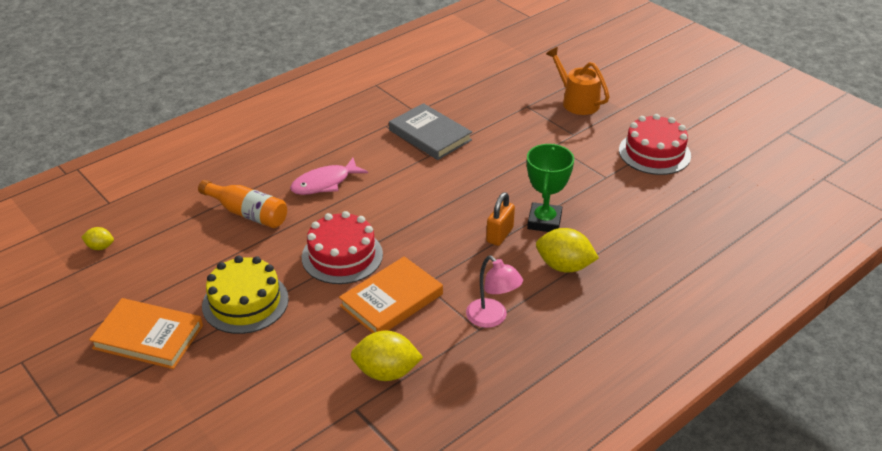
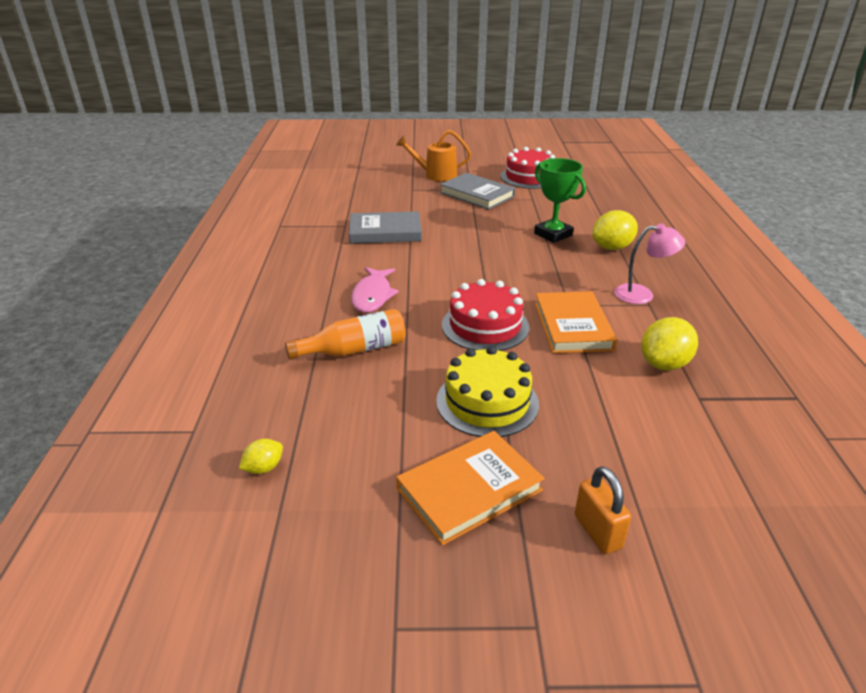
camera: 50 degrees left, 5 degrees down
orange padlock [486,192,515,246] -> orange padlock moved to [575,466,631,554]
none -> grey book [440,173,515,210]

